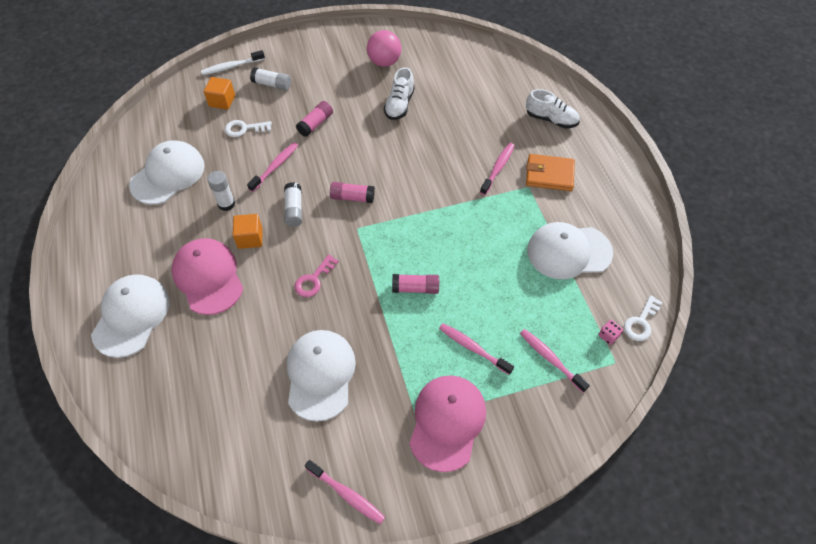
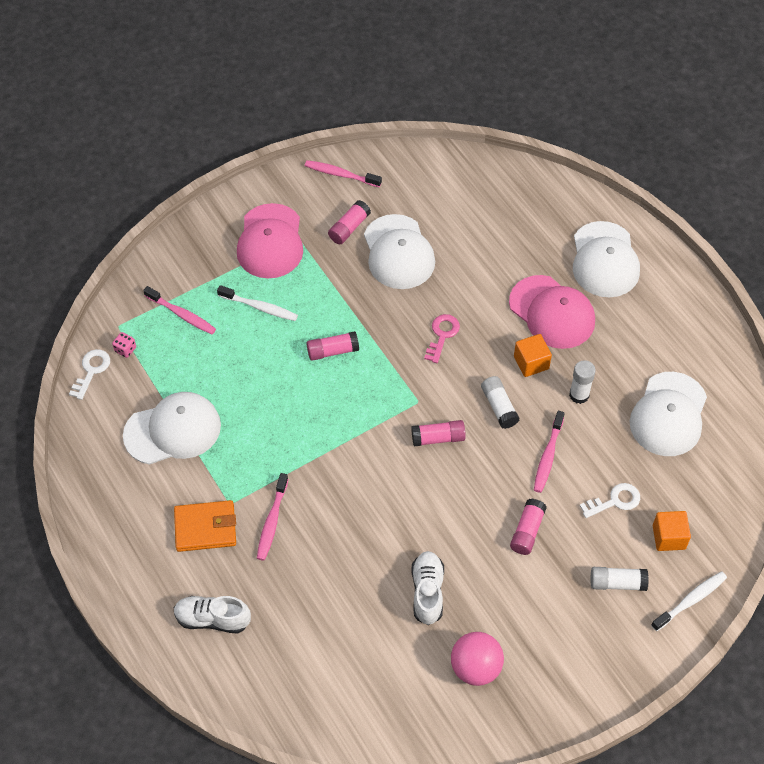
camera: 165 degrees right, 0 degrees up
pink toothbrush [439,323,514,375] -> white toothbrush [217,285,298,321]
none -> pink glue stick [328,200,371,244]

